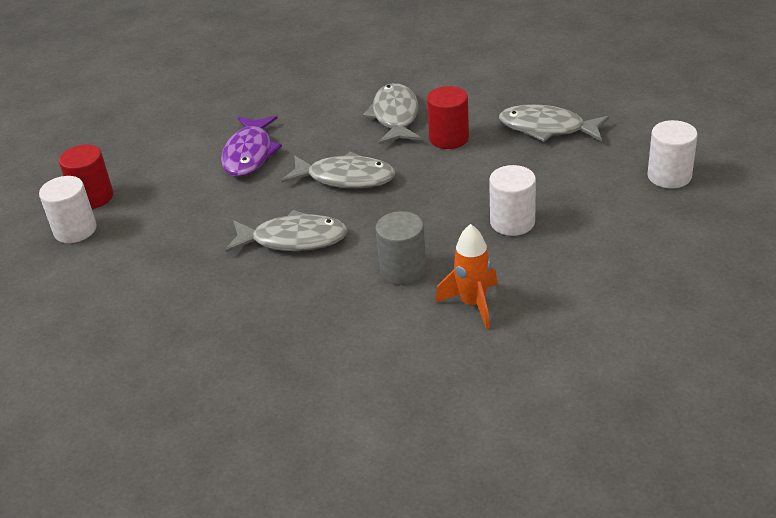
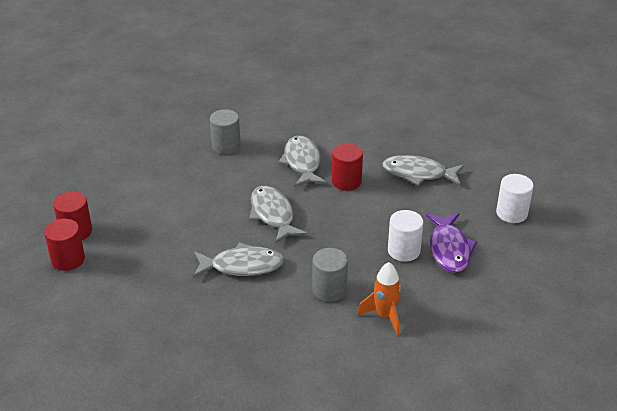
camera: 10 degrees left, 0 degrees up
white cylinder [39,176,97,243] -> red cylinder [44,219,85,271]
purple fish [221,116,282,177] -> purple fish moved to [426,213,477,273]
grey fish [281,152,395,188] -> grey fish turned 120 degrees counterclockwise [249,186,307,244]
none -> grey cylinder [210,109,241,154]

